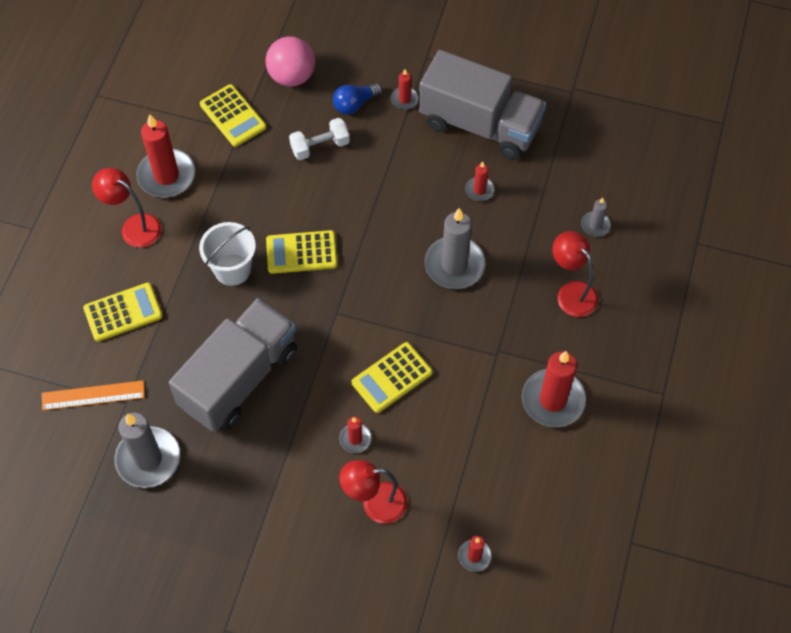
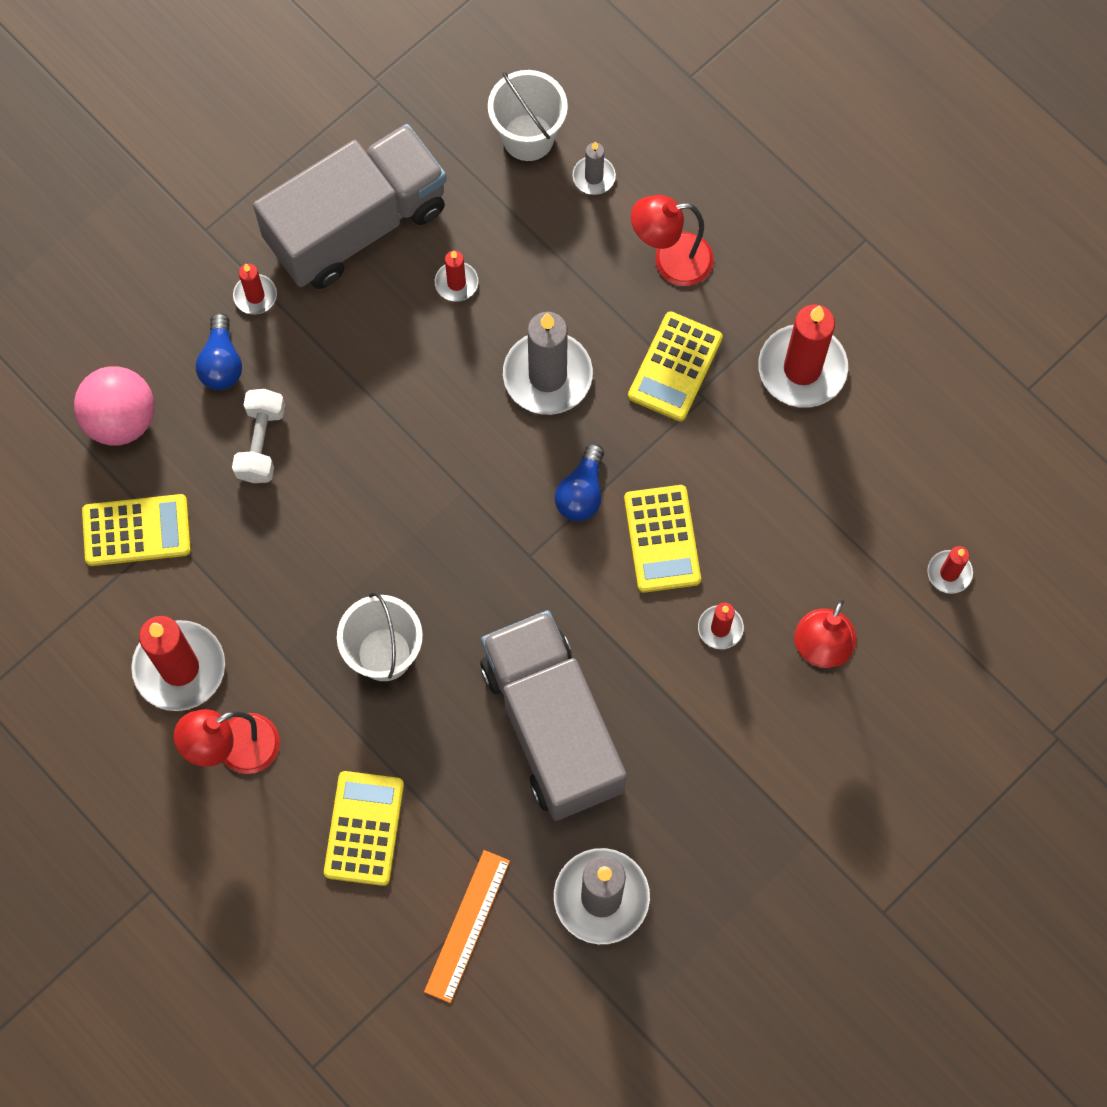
camera: 60 degrees left, 10 degrees up
yellow calculator [266,230,337,274] -> yellow calculator moved to [628,311,723,421]
none -> white bucket [488,70,568,161]
none -> blue light bulb [555,444,604,521]

